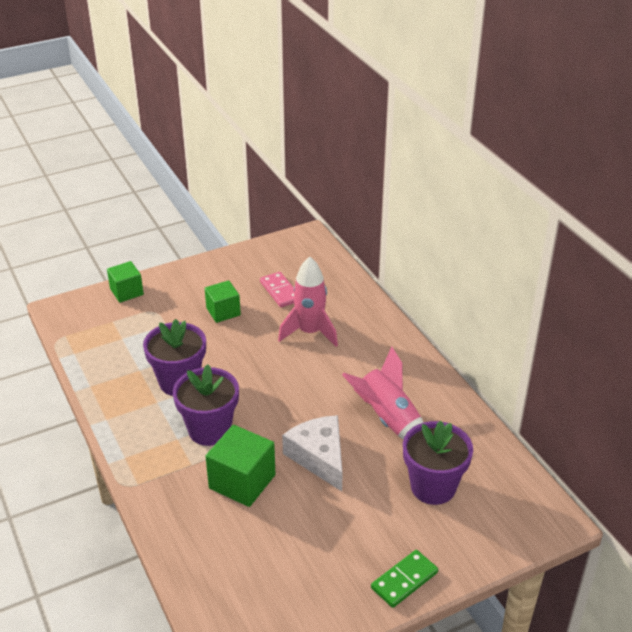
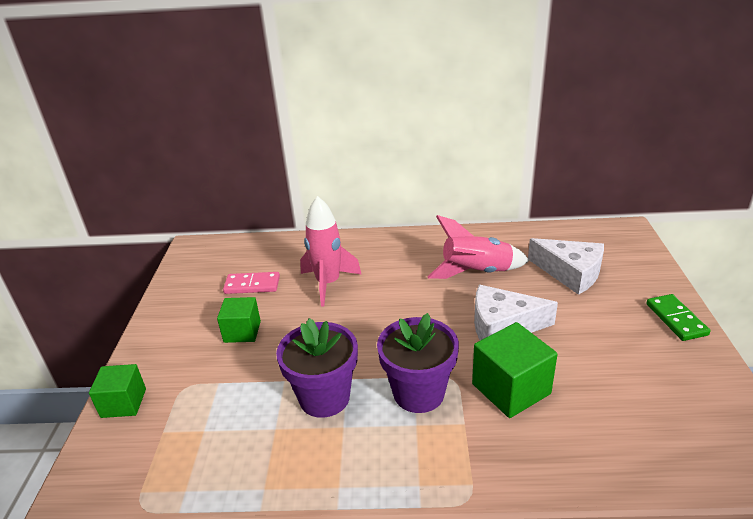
camera: 60 degrees left, 5 degrees down
purple flower pot [403,421,473,505] -> white cheese [528,238,604,295]

